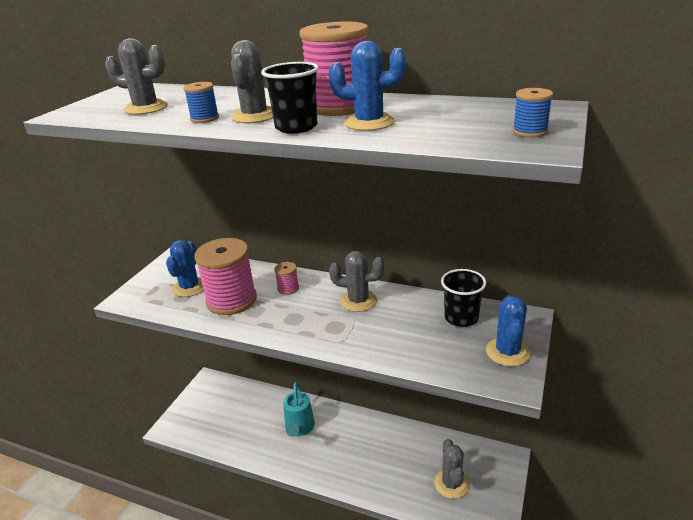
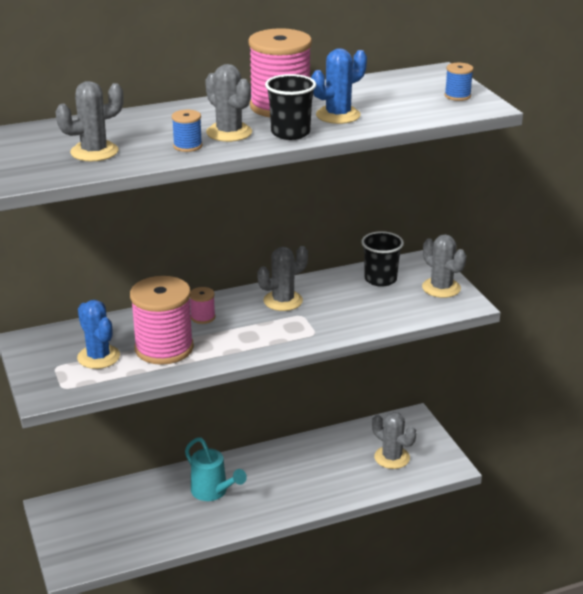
camera: 45 degrees left, 0 degrees up
blue cactus [486,295,531,367] -> grey cactus [422,234,466,298]

